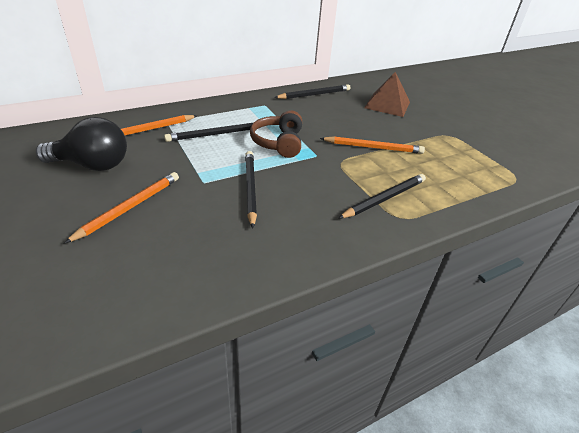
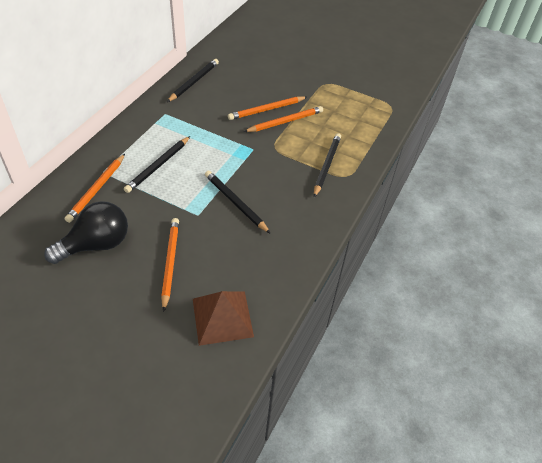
camera: 35 degrees left, 10 degrees up
brown headphones [250,110,302,158] -> none
brown pyramid [364,72,410,117] -> brown pyramid moved to [193,291,254,346]
none -> orange pencil [228,96,307,120]

